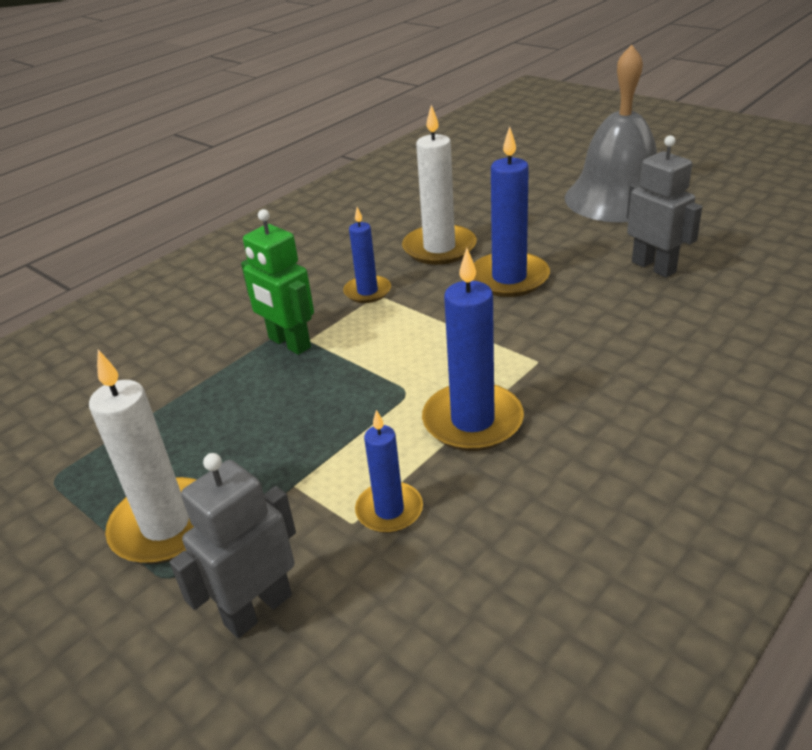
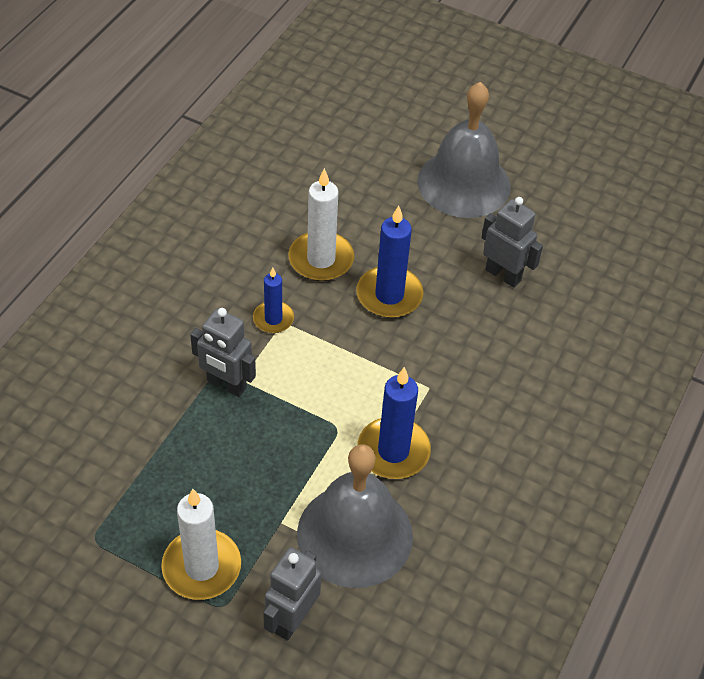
camera: 20 degrees left, 15 degrees up
green robot [241,209,314,355] -> grey robot [190,308,256,397]
blue candle [355,410,423,533] -> grey bell [297,444,413,588]

